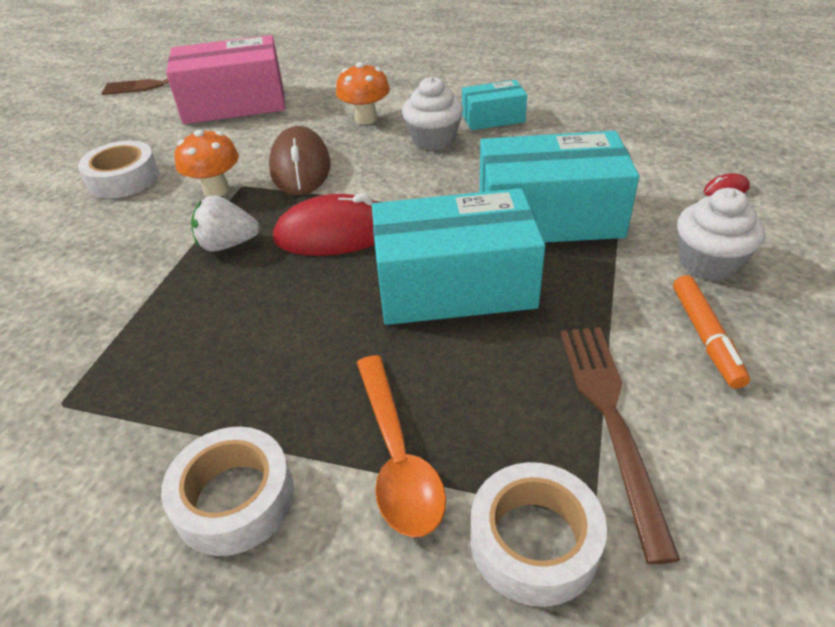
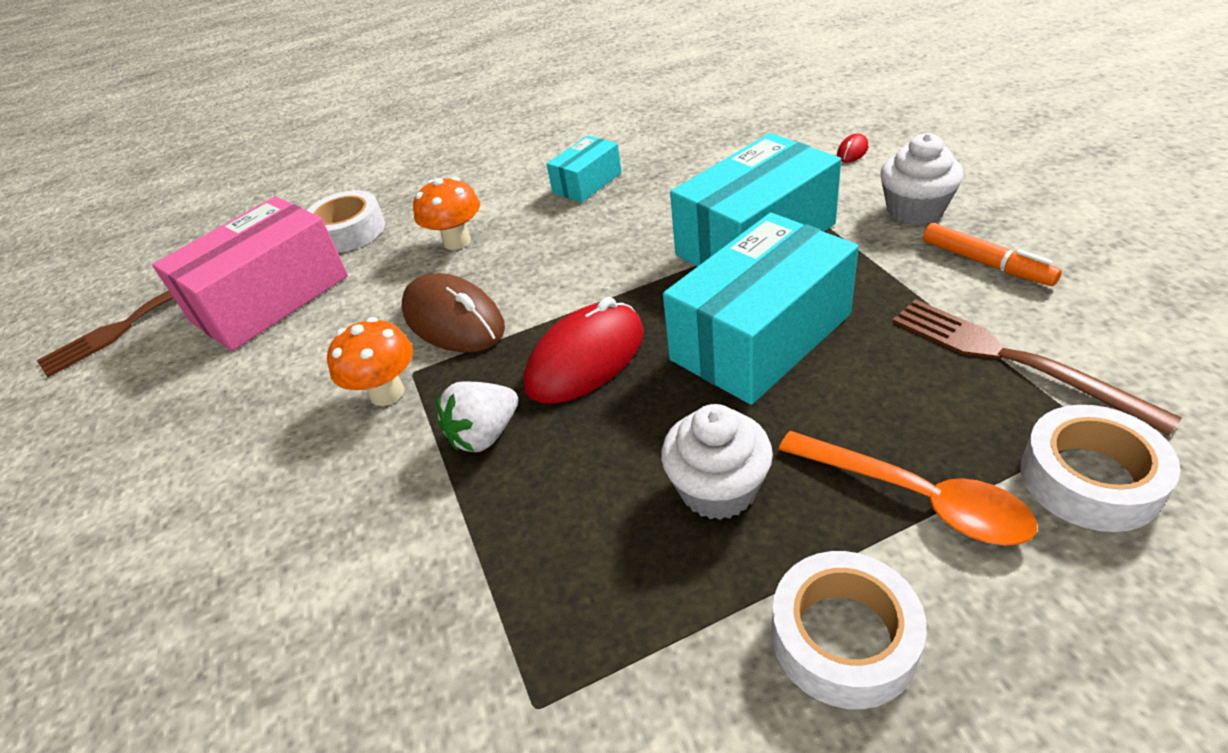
camera: 35 degrees left, 0 degrees up
white tape [78,141,159,199] -> white tape moved to [306,190,385,253]
white cupcake [402,76,463,151] -> white cupcake moved to [661,404,773,520]

